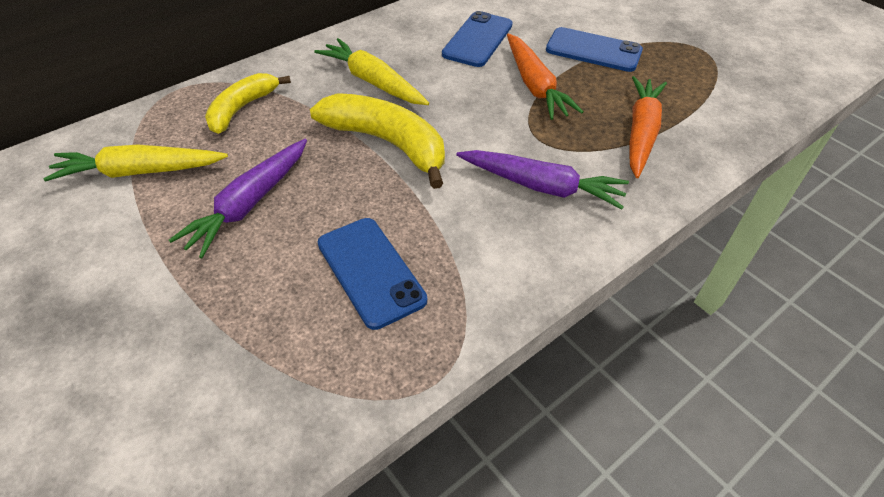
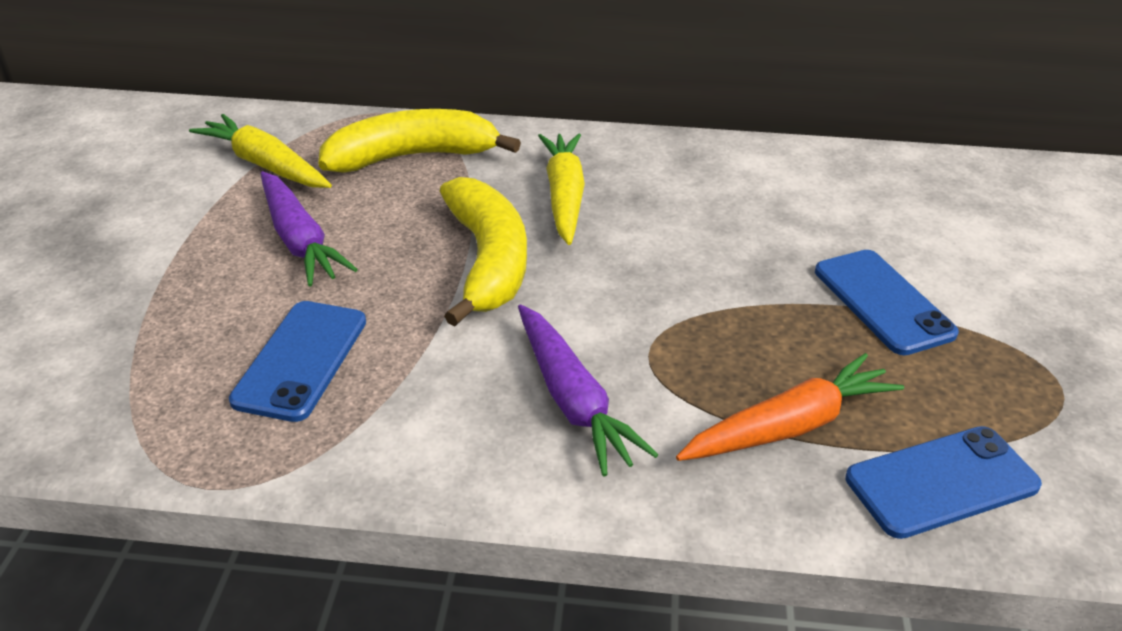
camera: 45 degrees right, 10 degrees down
purple carrot [169,139,307,258] -> purple carrot turned 105 degrees counterclockwise [261,171,358,287]
yellow banana [205,73,291,134] -> yellow banana [318,109,521,173], size x1.54
blue phone [442,11,513,67] -> blue phone moved to [845,426,1042,539]
orange carrot [507,33,584,120] -> none

